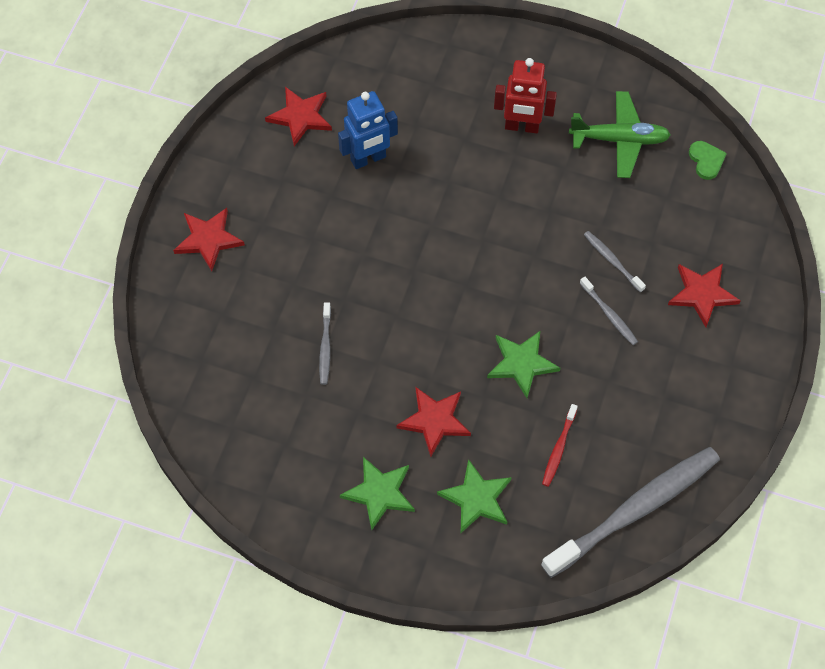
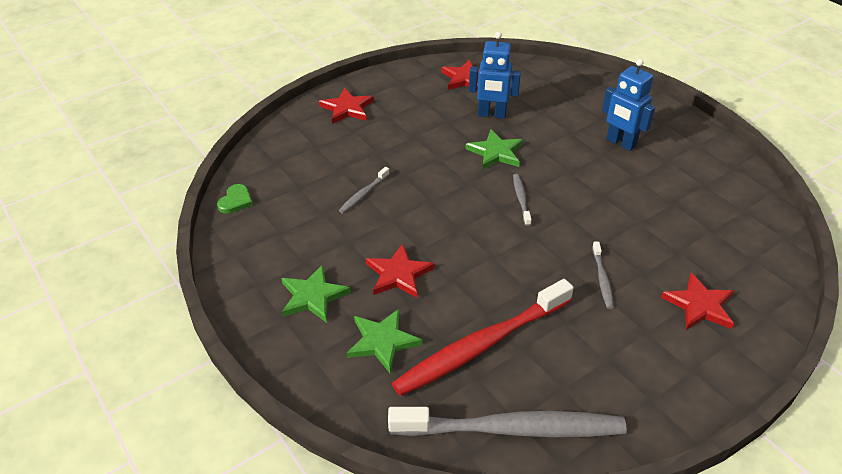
camera: 35 degrees right, 20 degrees down
green star [487,330,560,398] -> green star moved to [465,129,523,169]
red robot [494,58,557,133] -> blue robot [602,58,655,151]
red toothbrush [542,404,578,487] -> red toothbrush [392,279,574,396], size x2.36
green plane [569,91,671,178] -> none
grey toothbrush [584,231,646,293] -> grey toothbrush moved to [513,174,532,226]
green heart [689,141,727,180] -> green heart moved to [217,184,253,214]

